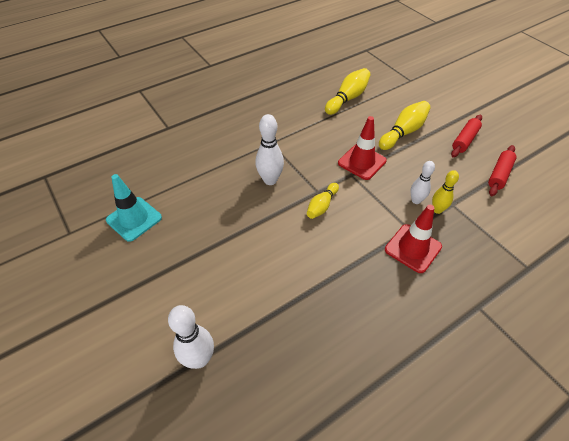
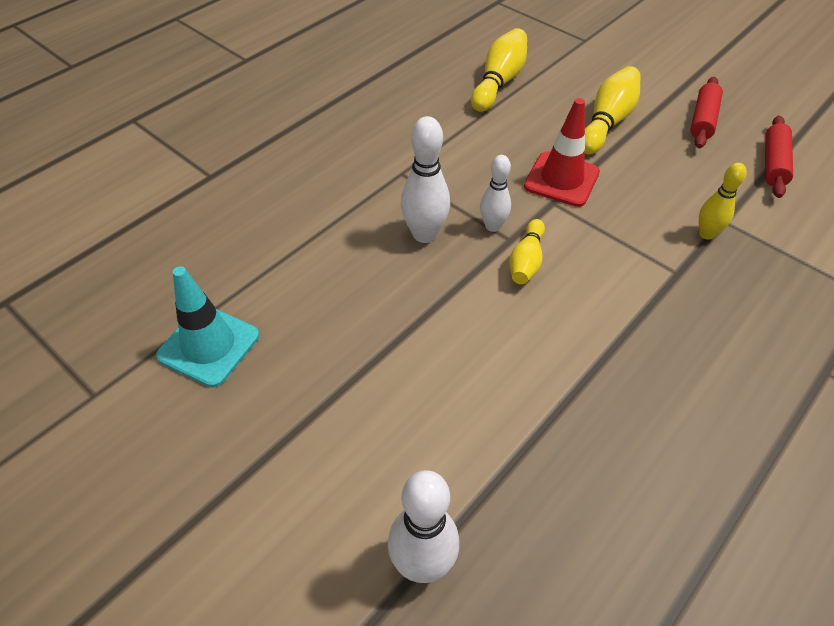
camera: 15 degrees left, 0 degrees up
red traffic cone [385,205,442,273] -> none
white bowling pin [410,161,435,204] -> white bowling pin moved to [480,155,511,232]

